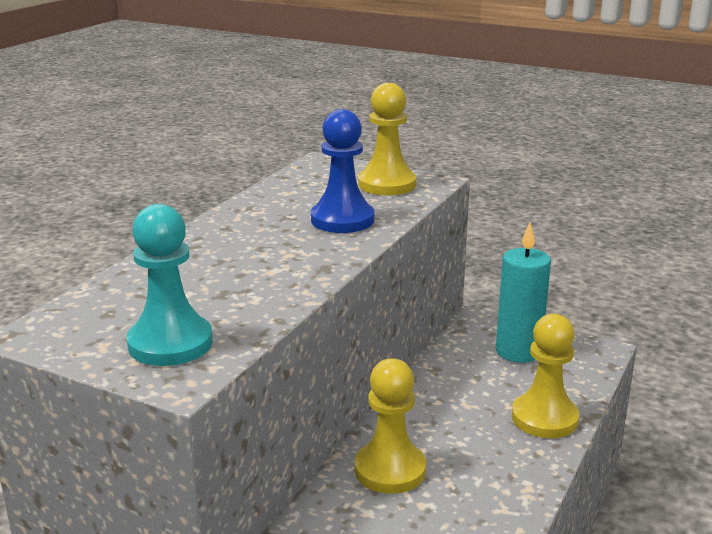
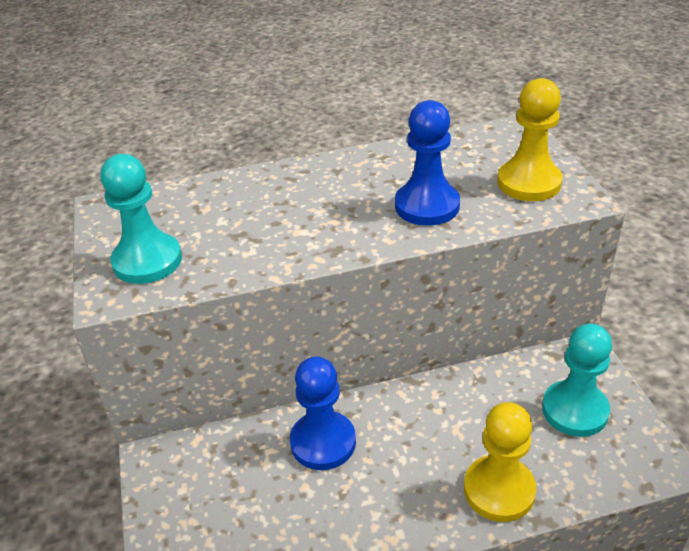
camera: 50 degrees right, 15 degrees up
yellow pawn [355,358,426,494] -> blue pawn [290,356,356,470]
turquoise candle [496,223,551,363] -> turquoise pawn [542,323,612,437]

